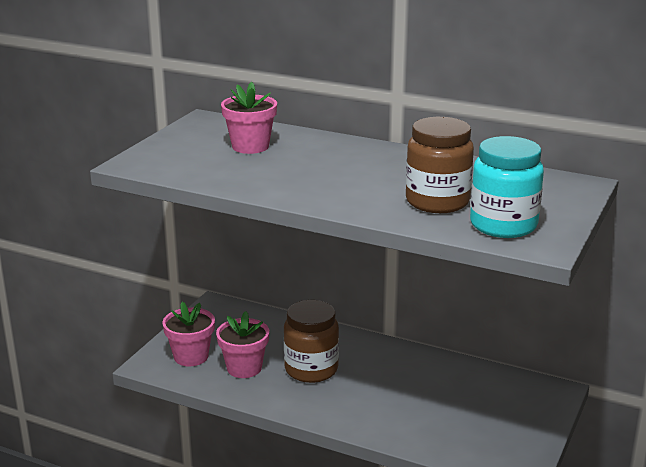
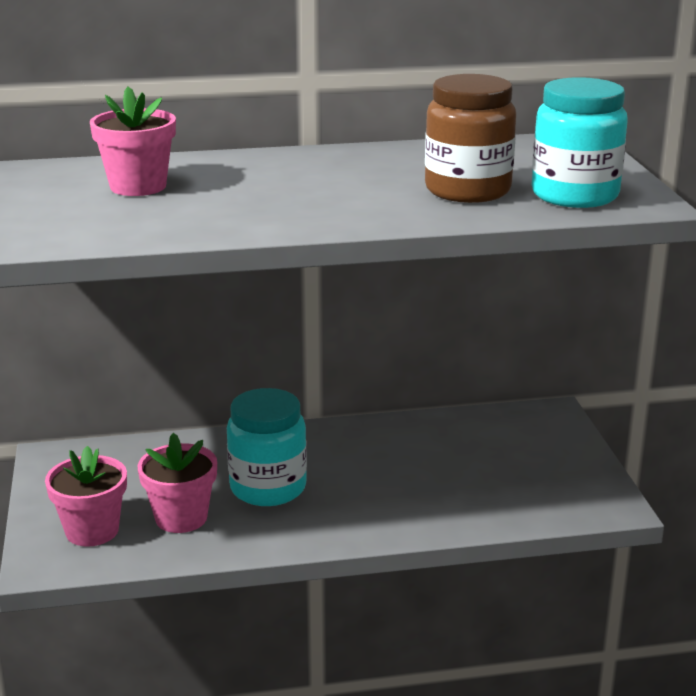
camera: 35 degrees left, 0 degrees up
brown jar [284,300,339,383] -> turquoise jar [227,388,307,506]

